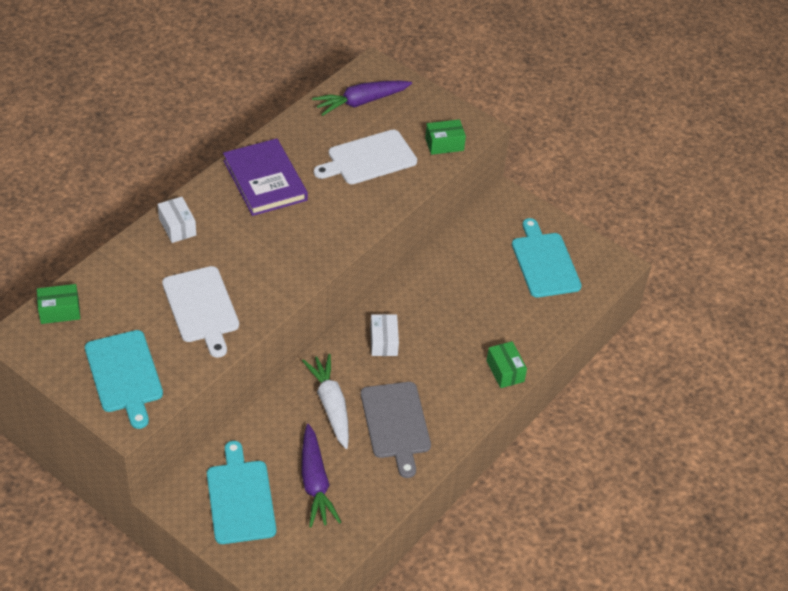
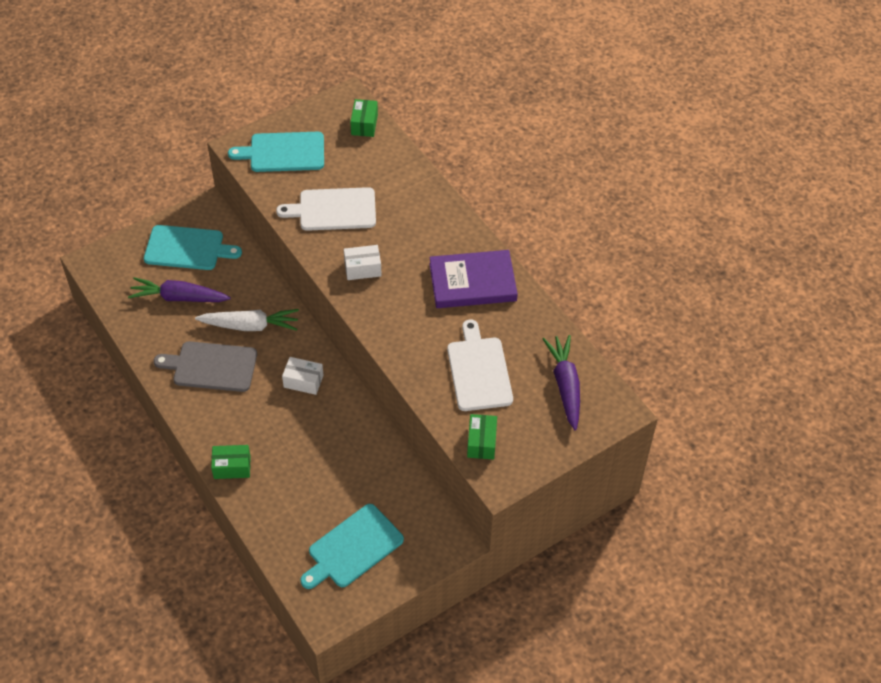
camera: 110 degrees right, 5 degrees up
white box [158,197,196,243] -> white box moved to [344,245,382,280]
turquoise cutting board [512,218,582,298] -> turquoise cutting board turned 135 degrees clockwise [300,504,404,589]

